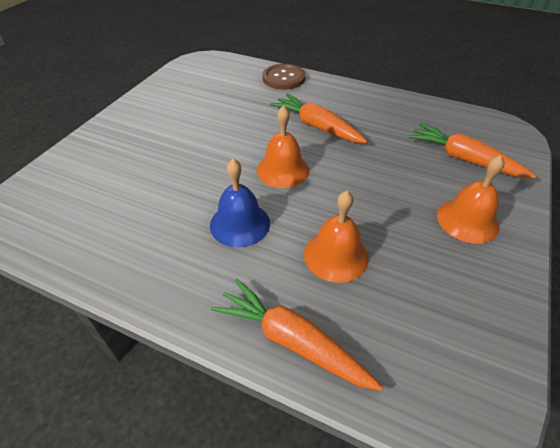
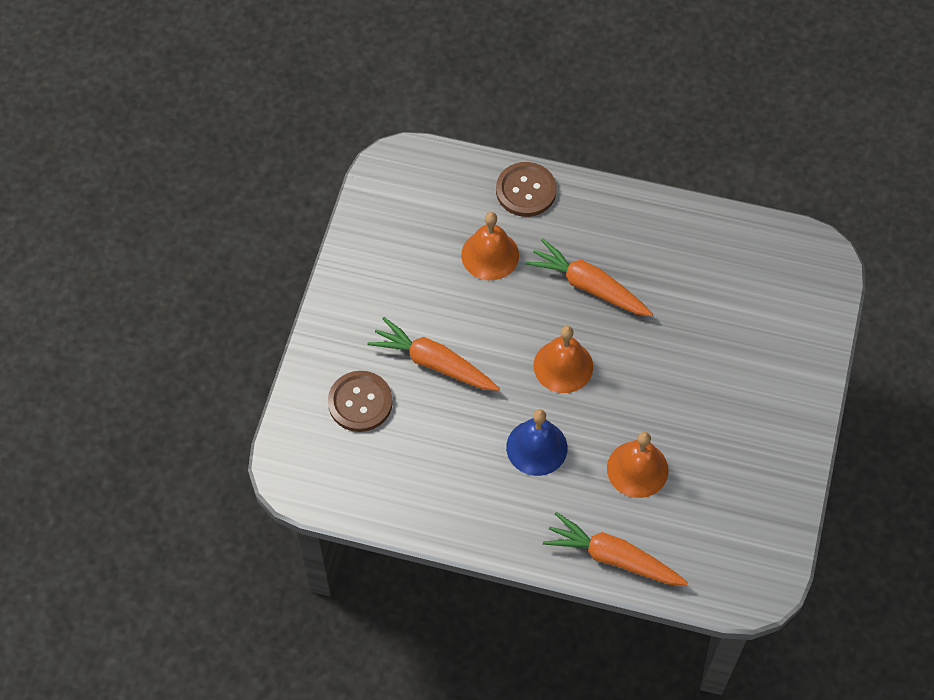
camera: 10 degrees left, 15 degrees up
orange carrot [408,123,536,178] -> orange carrot moved to [367,317,500,391]
orange bell [437,155,504,244] -> orange bell moved to [461,212,519,280]
none -> brown button [328,371,393,432]

